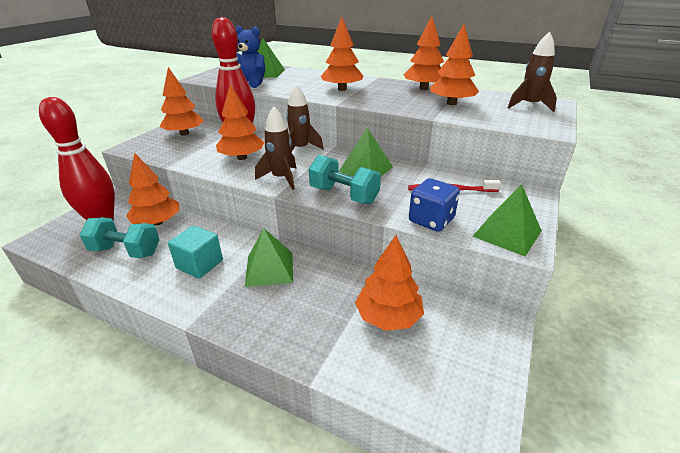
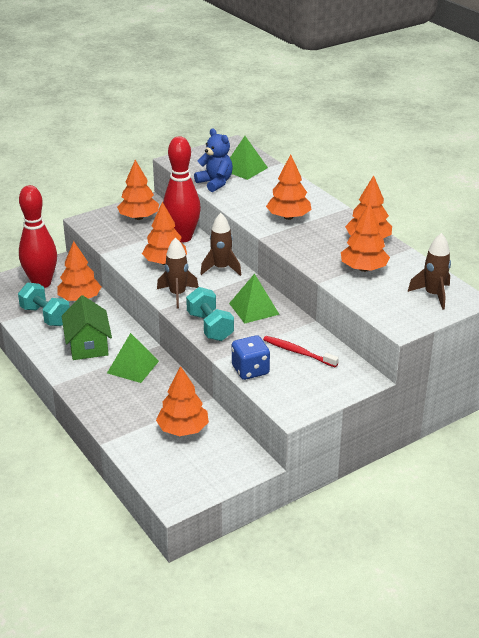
camera: 30 degrees right, 0 degrees up
turquoise cube [168,225,223,279] -> green house [62,295,112,360]
green pyramid [473,184,542,256] -> none

